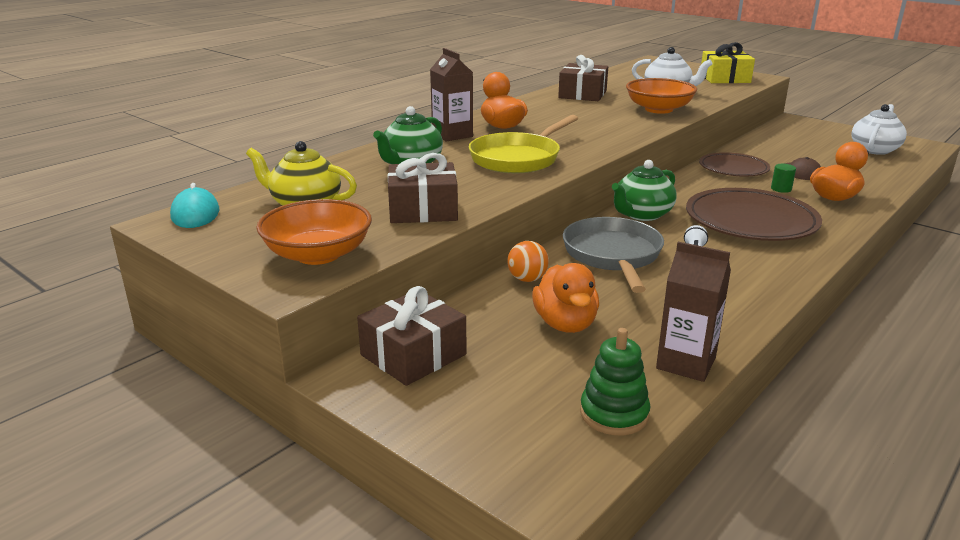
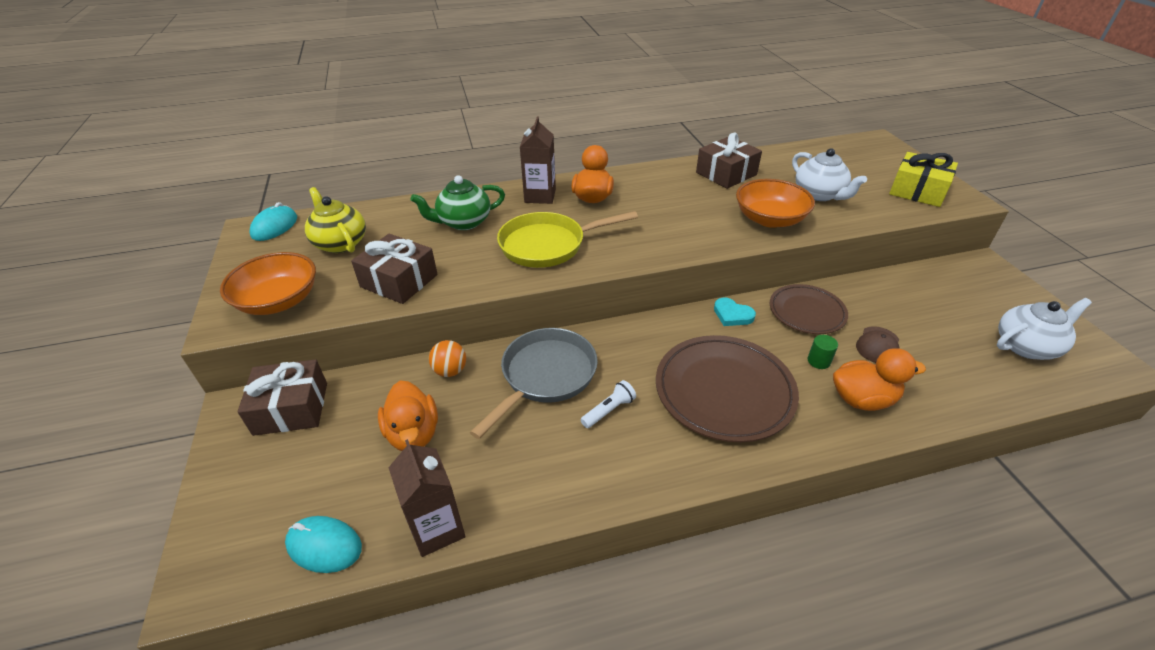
camera: 35 degrees right, 15 degrees up
orange duck [532,263,599,333] -> orange duck turned 45 degrees counterclockwise [378,381,438,451]
green stacking toy [580,328,650,435] -> turquoise mouse [285,516,362,573]
green teapot [612,160,677,221] -> none
none -> turquoise heart [714,298,756,326]

